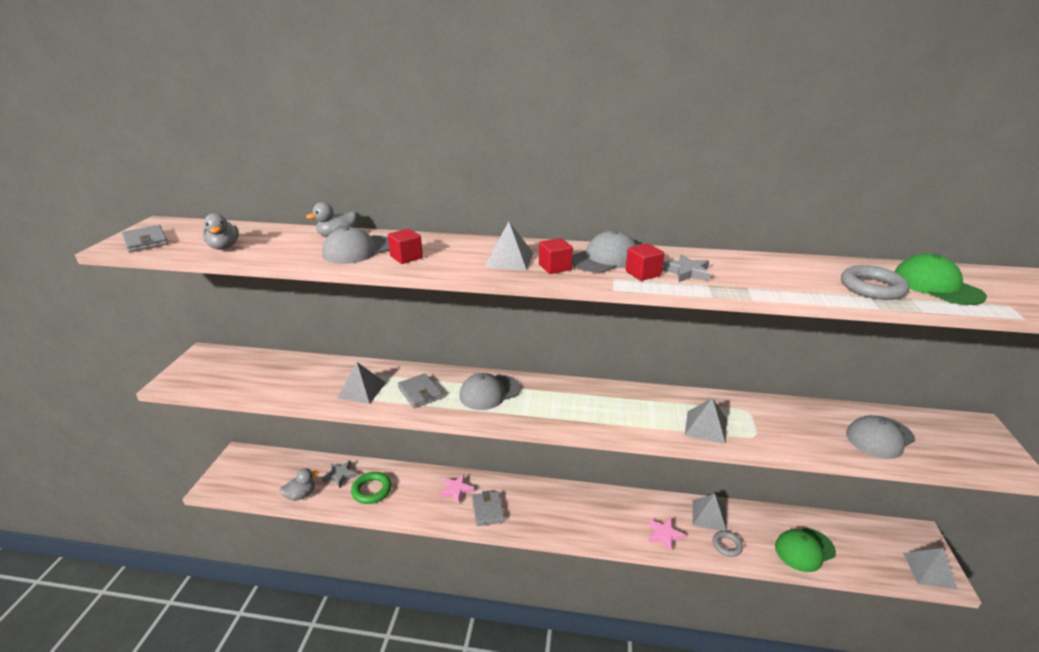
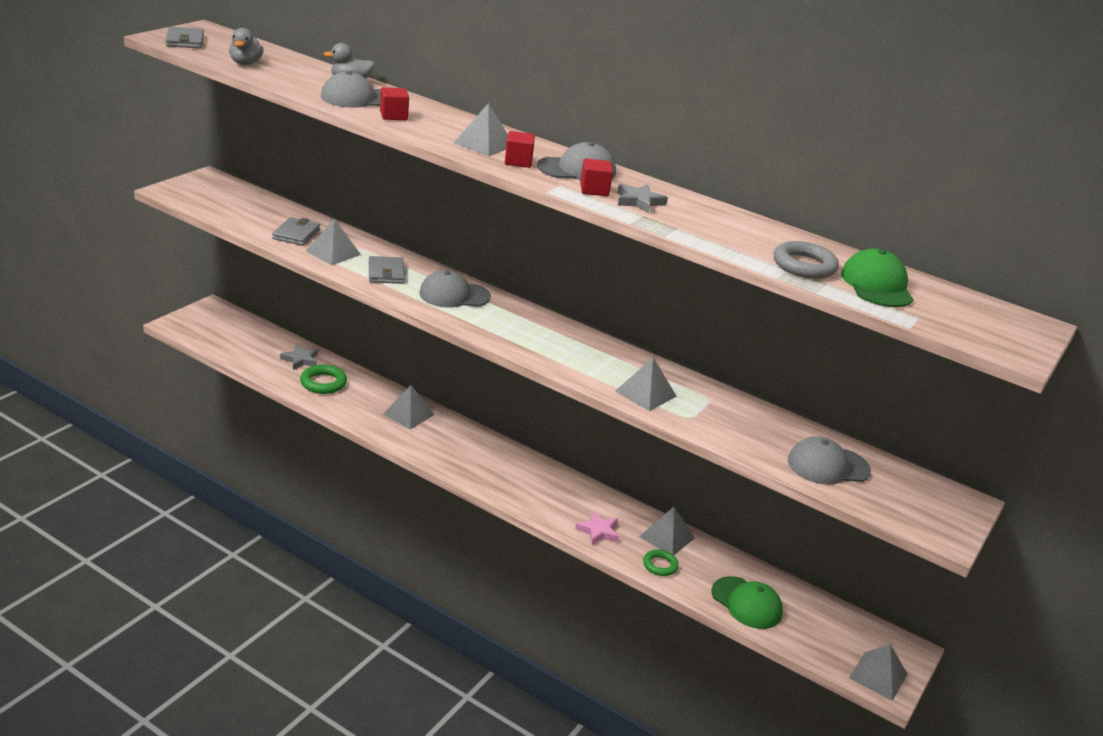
camera: 20 degrees right, 0 degrees up
grey duck [279,468,319,501] -> none
pink star [440,474,474,503] -> grey pyramid [383,385,434,429]
grey wallet [472,491,505,526] -> grey wallet moved to [272,217,320,246]
grey ring [713,531,743,557] -> green ring [643,550,679,576]
green cap [775,528,836,572] -> green cap turned 135 degrees counterclockwise [712,576,783,629]

